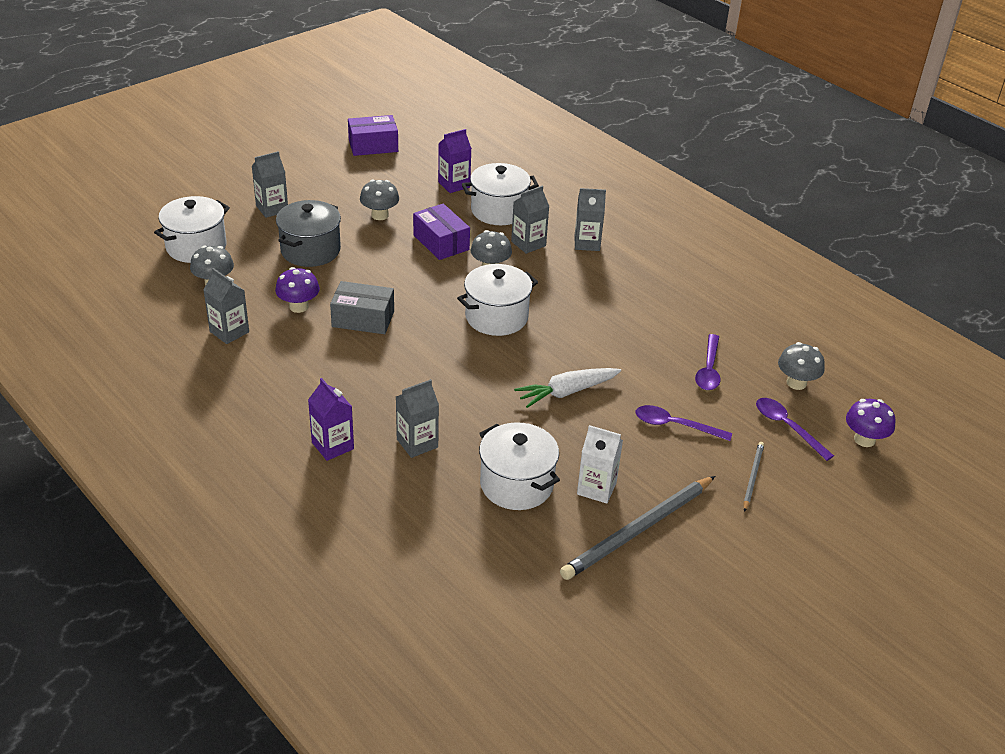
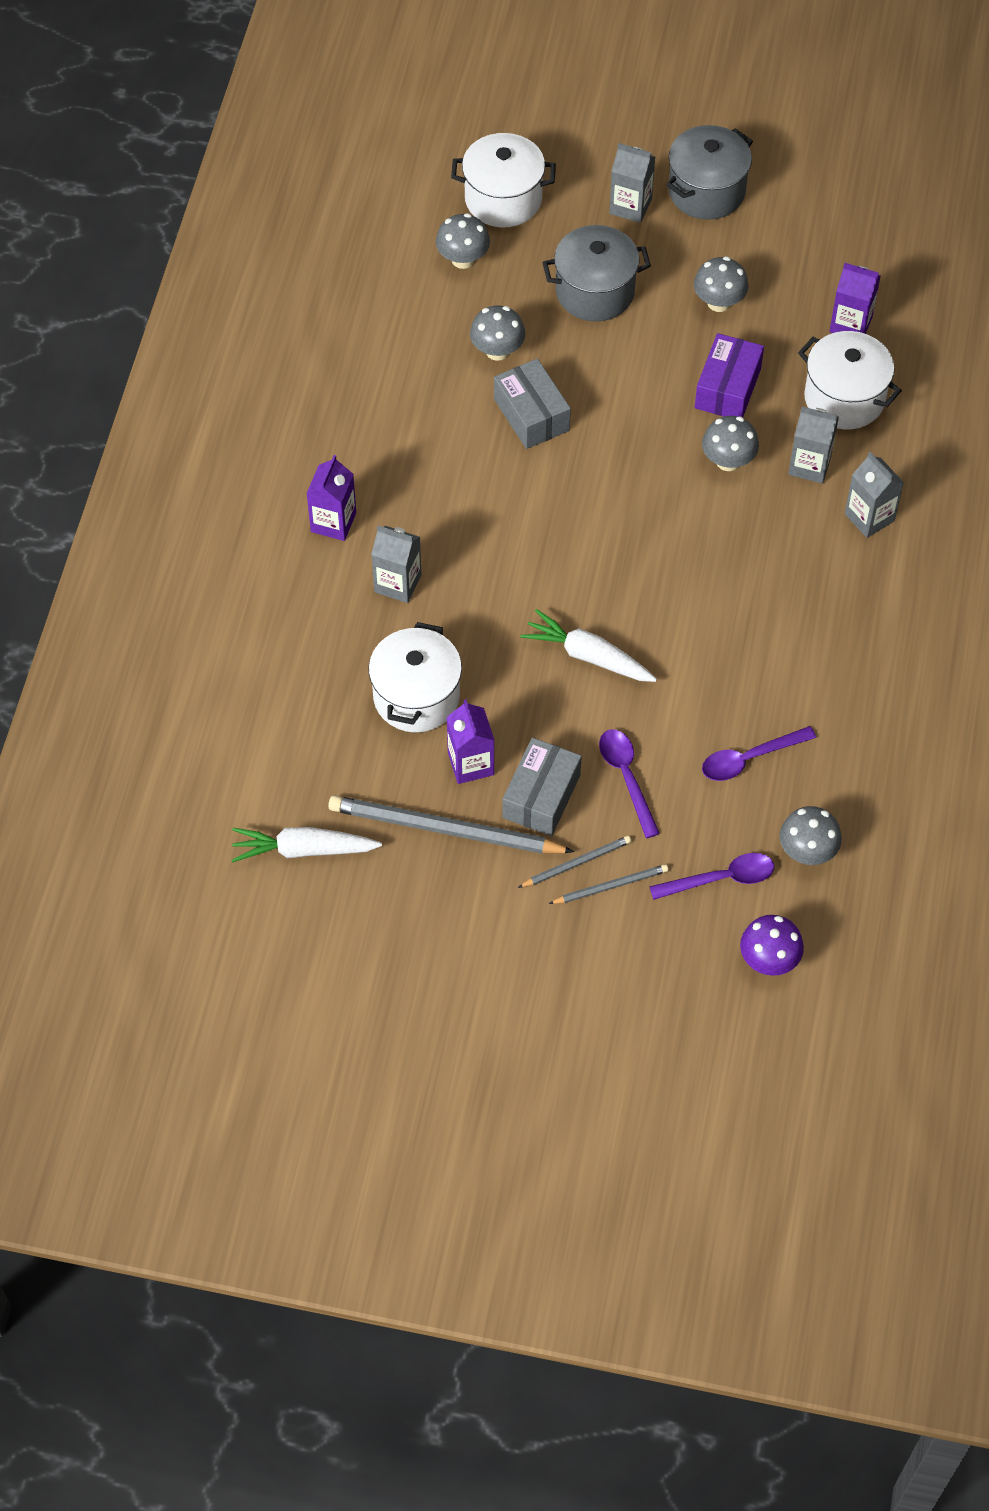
camera: 55 degrees right, 20 degrees up
grey carton [203,268,249,344] -> none
purple mushroom [275,267,320,313] -> grey mushroom [470,305,525,361]
purple box [348,115,398,156] -> none
white pot [457,264,538,336] -> none
white carton [577,425,623,504] -> purple carton [446,699,495,784]
purple spoon [756,398,834,461] -> purple spoon turned 60 degrees clockwise [649,853,774,900]
none -> white carrot [232,827,382,862]
none -> grey box [503,738,582,836]
none -> grey pencil [518,836,631,888]
none -> grey pot [666,125,753,220]

